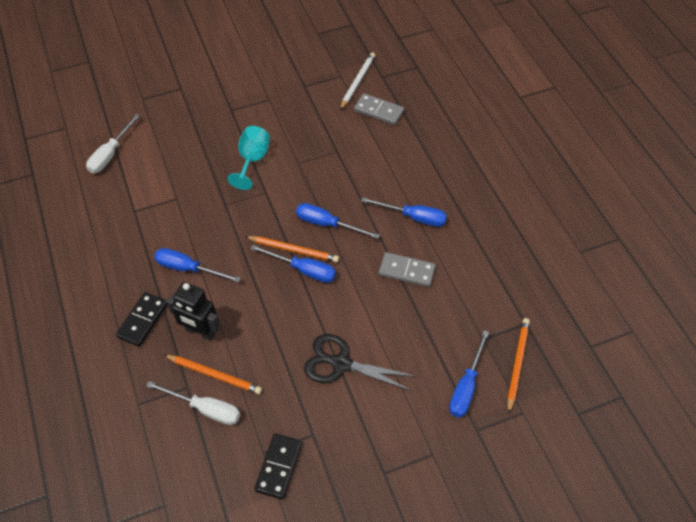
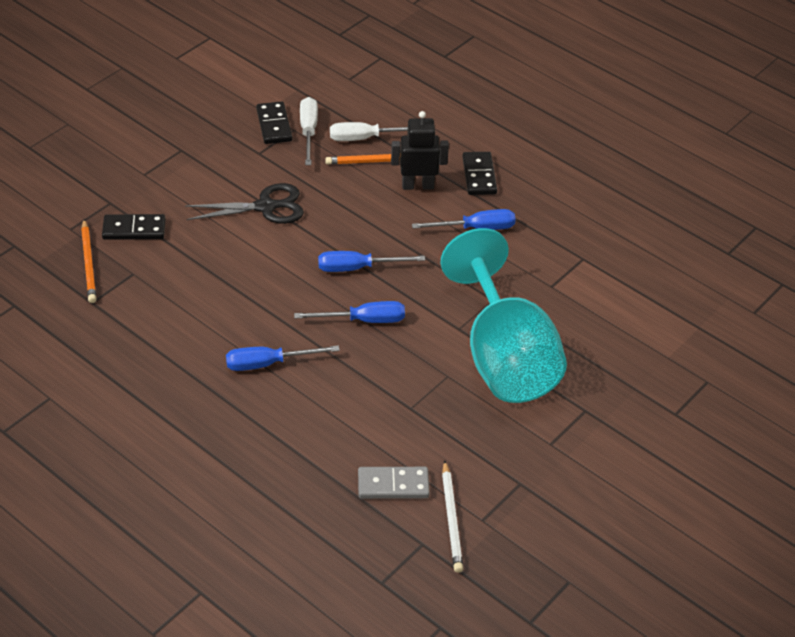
camera: 150 degrees right, 10 degrees down
white screwdriver [86,114,140,173] -> white screwdriver moved to [300,97,318,165]
turquoise goblet [228,126,270,190] -> turquoise goblet [440,228,567,403], size x2.16
orange pencil [245,236,339,263] -> none
grey domino [379,252,436,287] -> none
blue screwdriver [449,330,489,418] -> black domino [102,214,165,240]

